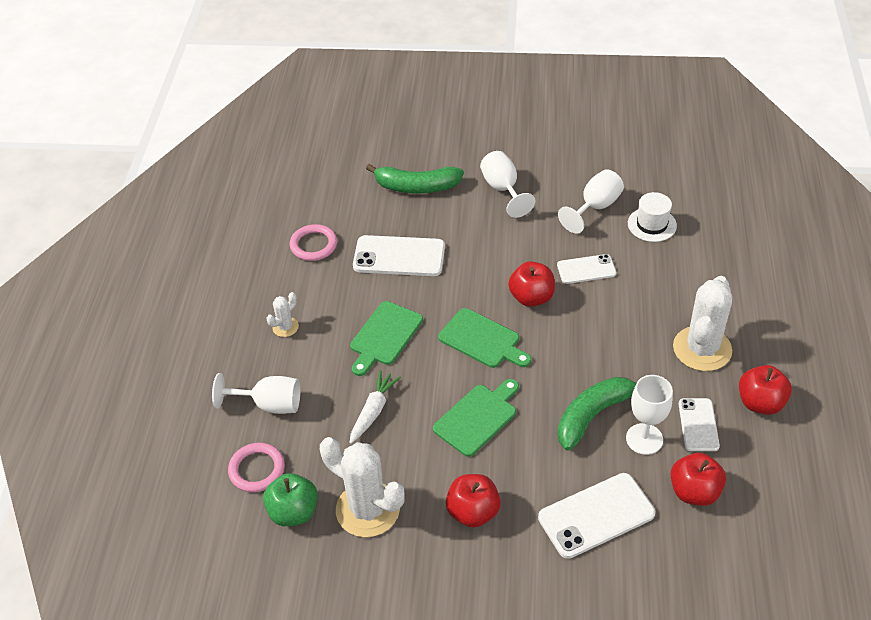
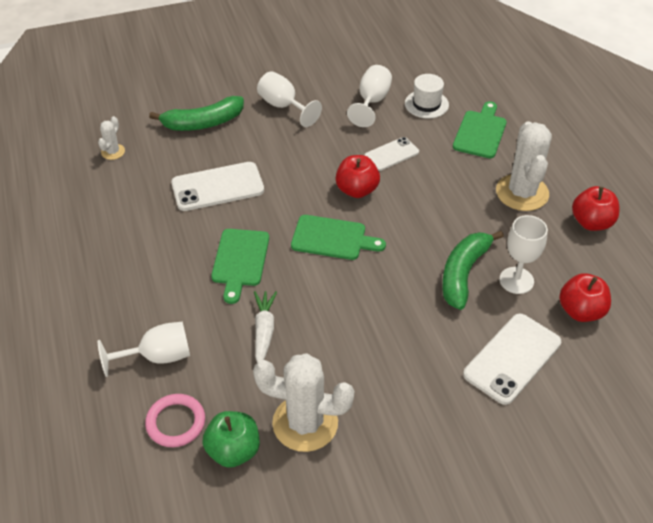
camera: 25 degrees left, 0 degrees up
white cactus [267,292,299,337] -> white cactus moved to [98,116,125,160]
pink ring [289,224,337,261] -> none
green cutting board [433,379,519,457] -> green cutting board moved to [453,101,507,158]
red apple [446,474,501,528] -> none
white phone [679,398,720,451] -> none

